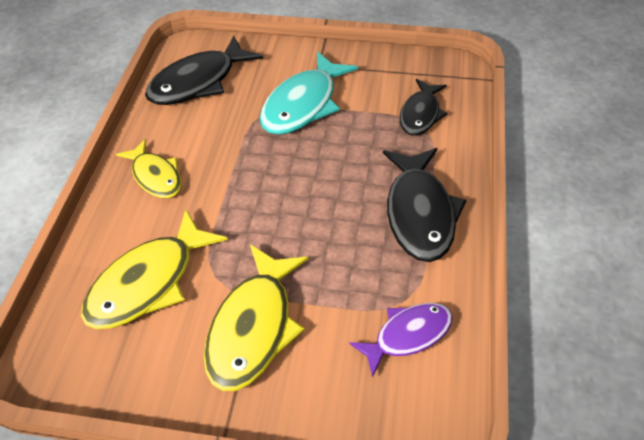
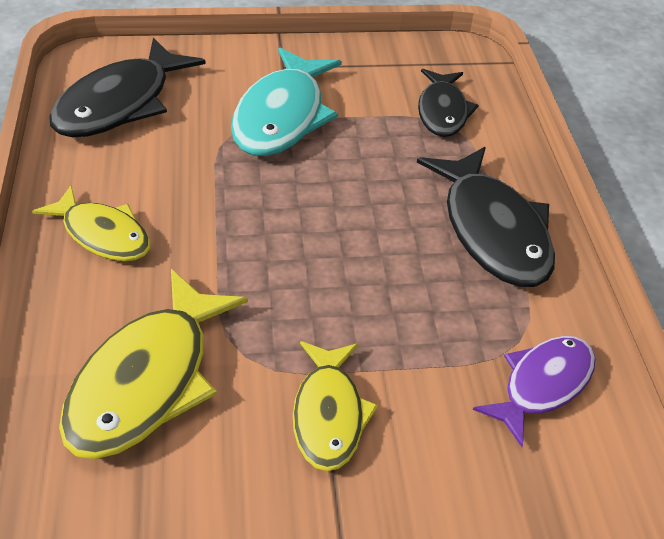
camera: 20 degrees left, 5 degrees down
yellow fish [204,244,309,391] -> yellow fish [293,341,378,471], size x0.63

